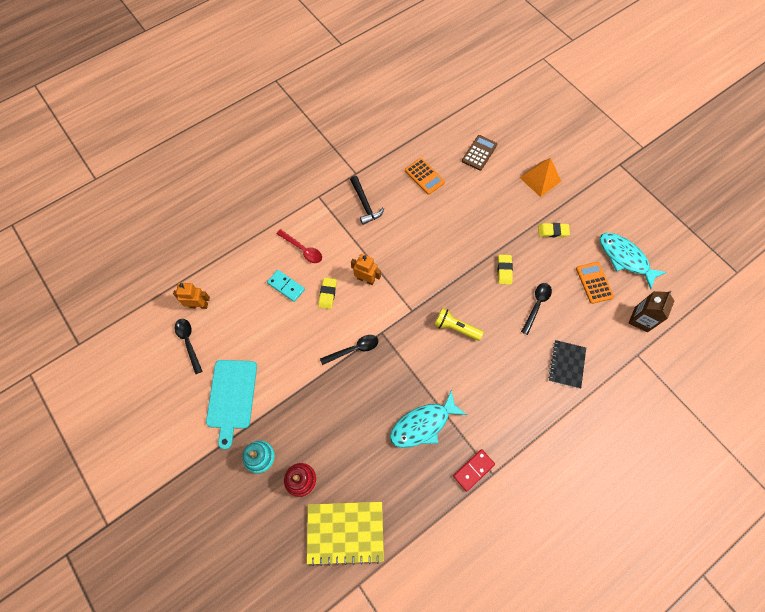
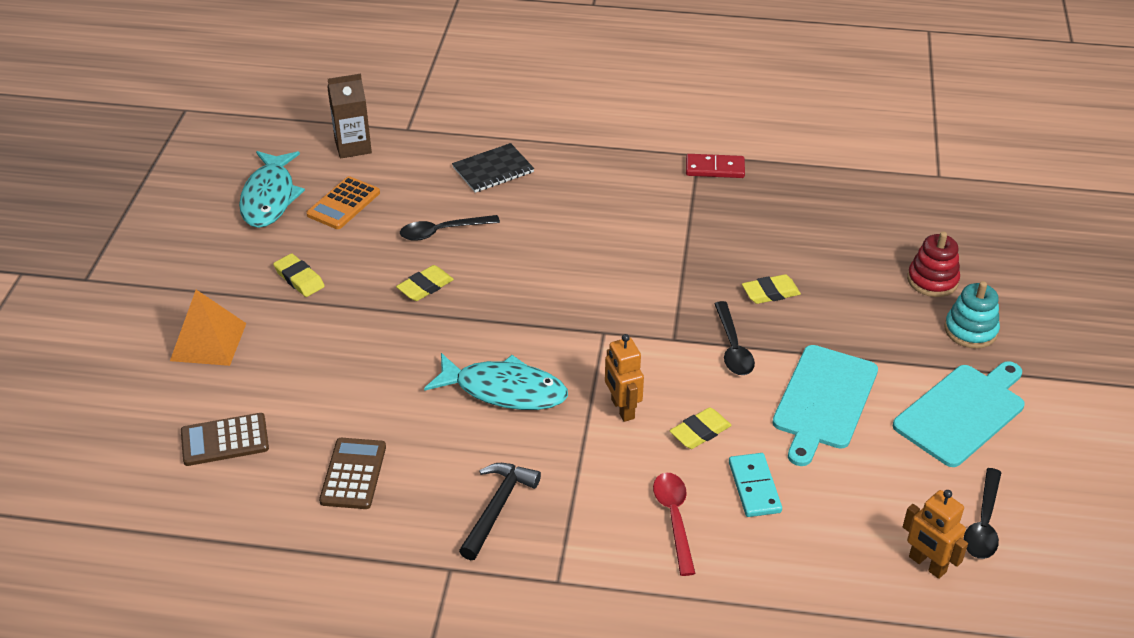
camera: 135 degrees left, 25 degrees down
yellow notebook [307,502,384,566] -> none
black spoon [320,335,379,365] -> black spoon turned 120 degrees counterclockwise [714,301,755,375]
turquoise fish [390,390,467,448] -> turquoise fish moved to [424,353,568,410]
orange calculator [405,158,445,195] -> brown calculator [319,438,386,509]
yellow flashlight [434,308,484,341] -> none
none -> yellow eraser [742,274,801,304]
none -> turquoise cutting board [772,345,878,466]

